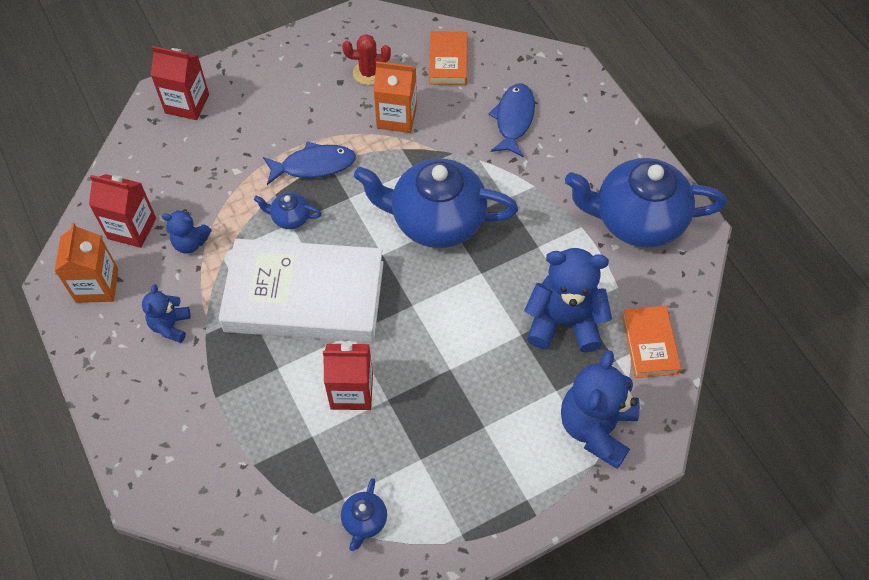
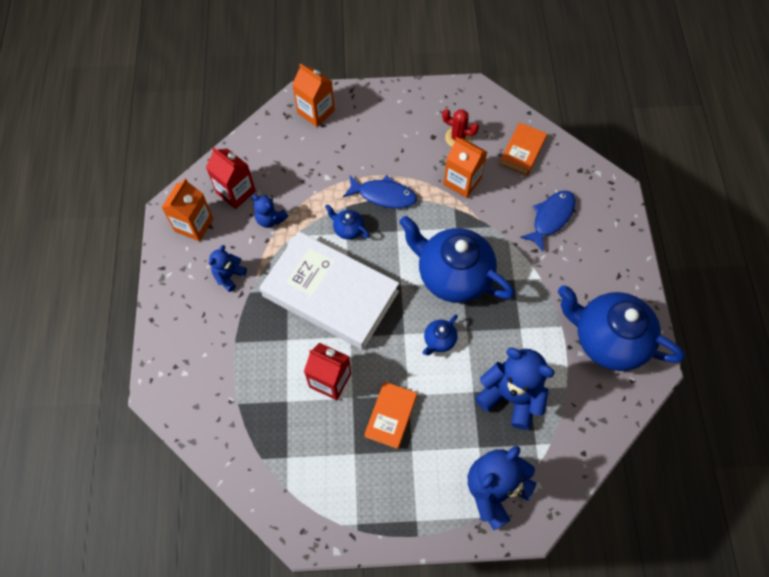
camera: 25 degrees right, 5 degrees up
red carton [151,46,209,120] -> orange carton [292,63,335,127]
blue teapot [341,478,387,551] -> blue teapot moved to [423,314,458,355]
orange book [622,306,681,378] -> orange book moved to [364,382,417,449]

